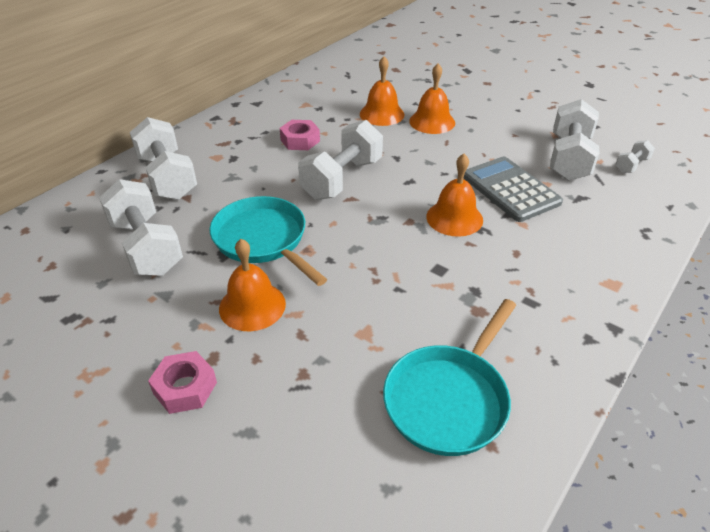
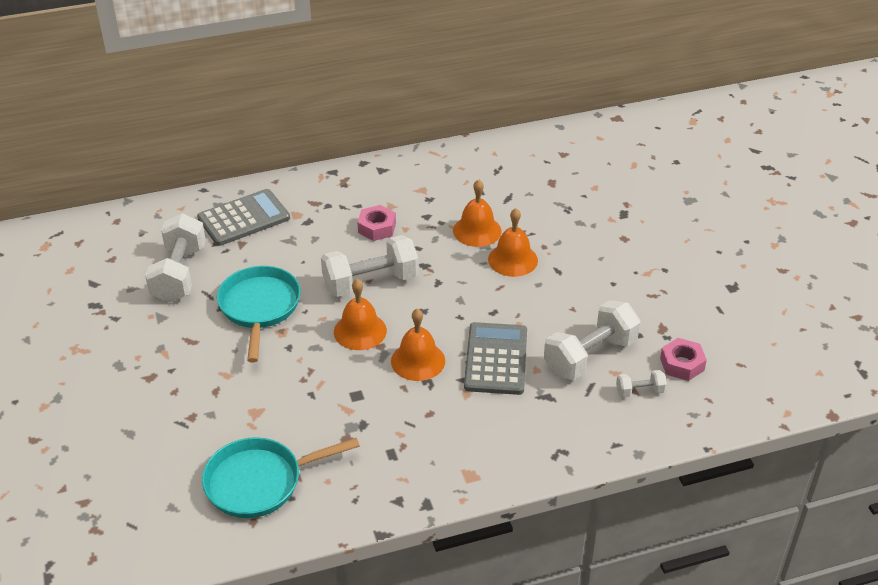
camera: 35 degrees right, 0 degrees up
white dumbbell [130,117,197,200] -> grey calculator [197,189,290,246]
pink nut [148,351,217,414] -> pink nut moved to [660,338,707,381]
orange bell [219,239,286,331] -> orange bell moved to [334,279,387,350]

